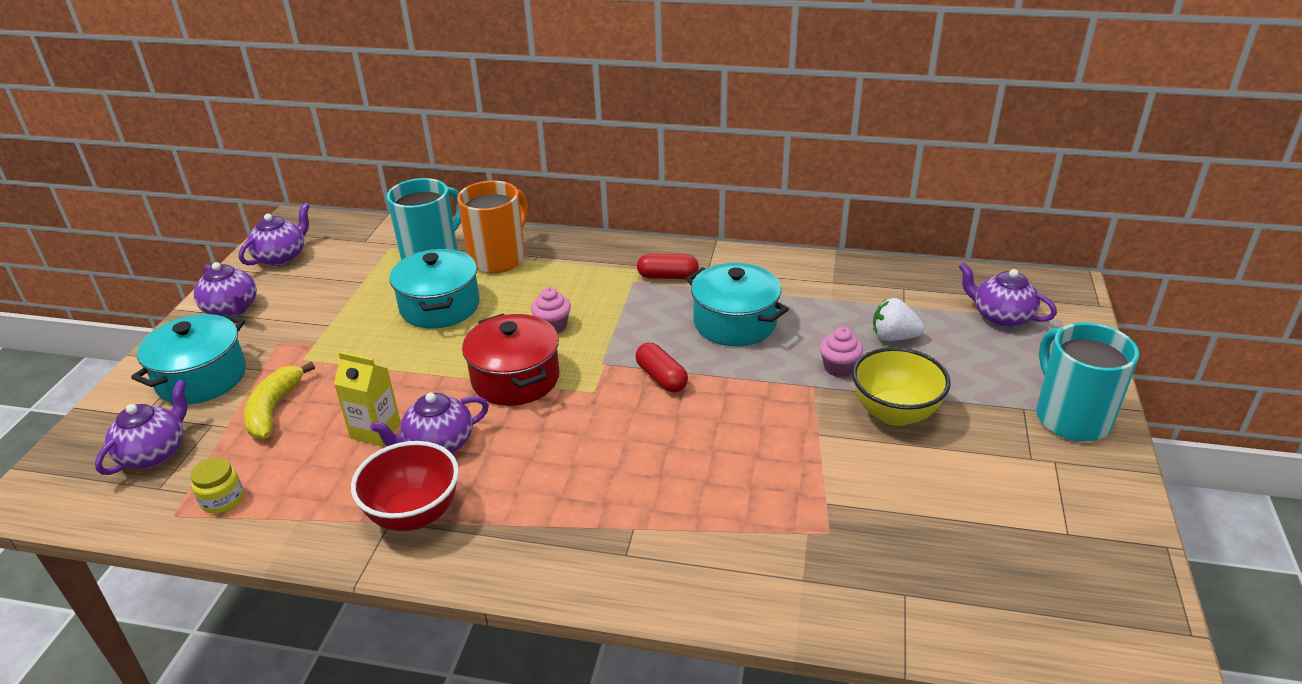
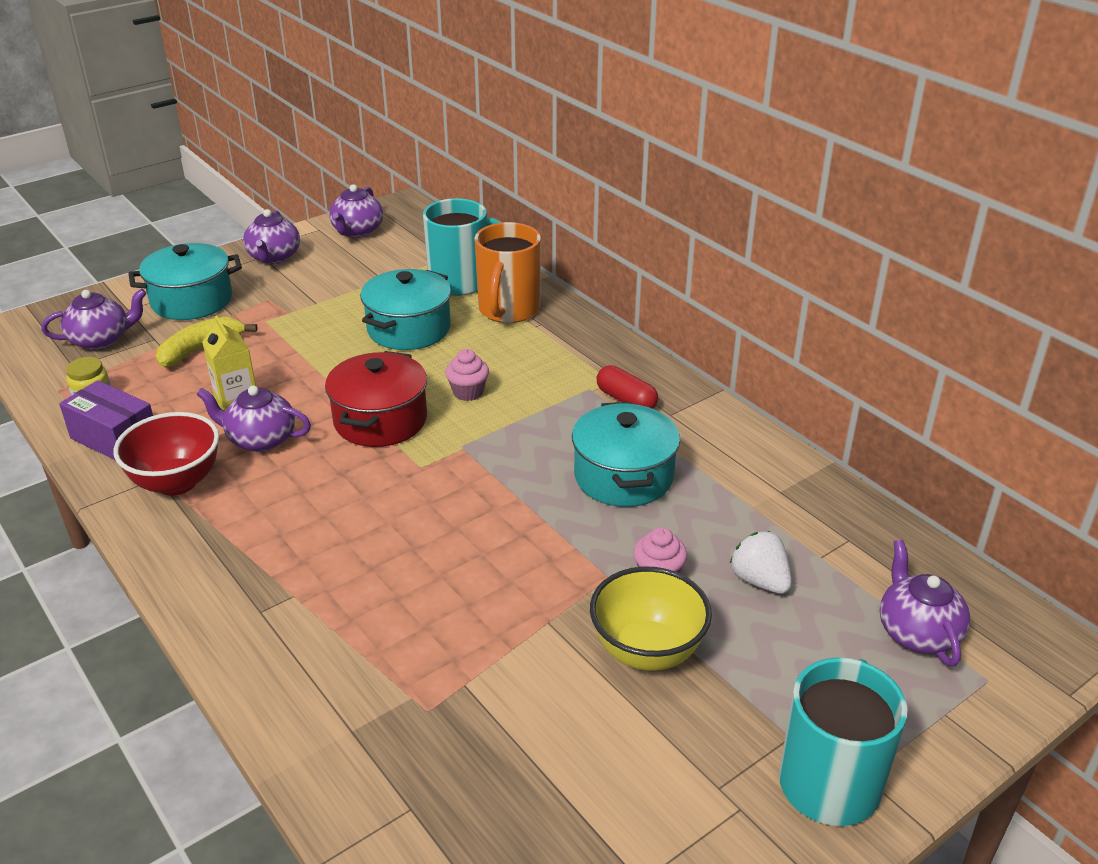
camera: 40 degrees right, 0 degrees up
purple teapot [239,203,310,266] -> purple teapot turned 120 degrees clockwise [329,184,383,238]
orange mug [457,181,528,273] -> orange mug turned 120 degrees clockwise [475,222,541,323]
red capsule [635,343,688,393] -> none
none -> purple box [59,380,153,460]

